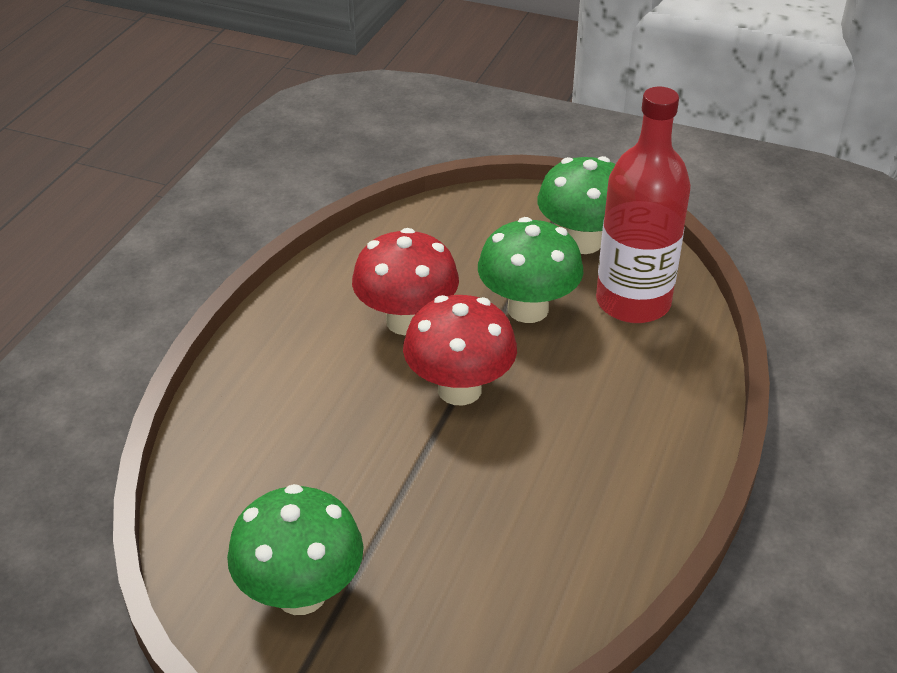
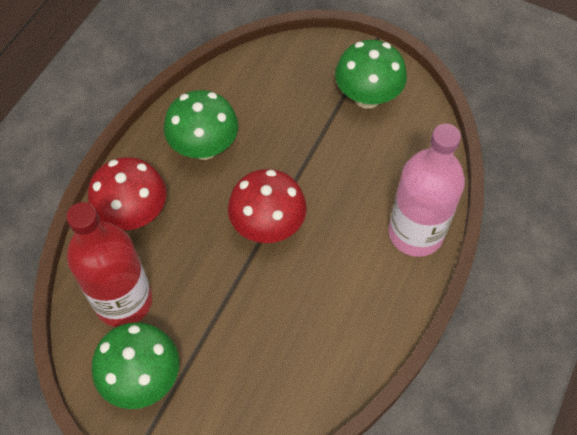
camera: 175 degrees left, 20 degrees up
red mushroom [352,228,459,335] -> red mushroom moved to [88,157,167,230]
green mushroom [478,217,583,323] -> green mushroom moved to [164,90,238,160]
none -> pink bottle [388,124,465,257]

